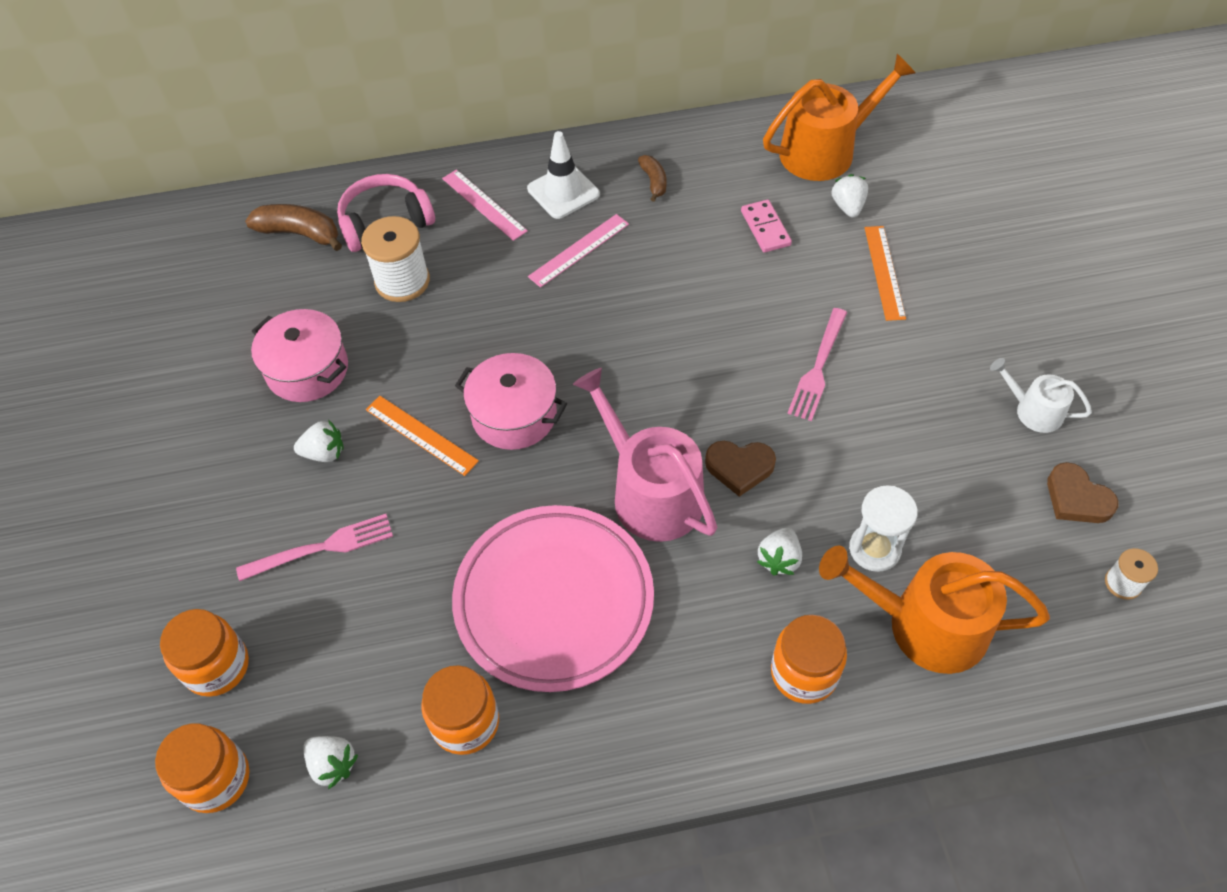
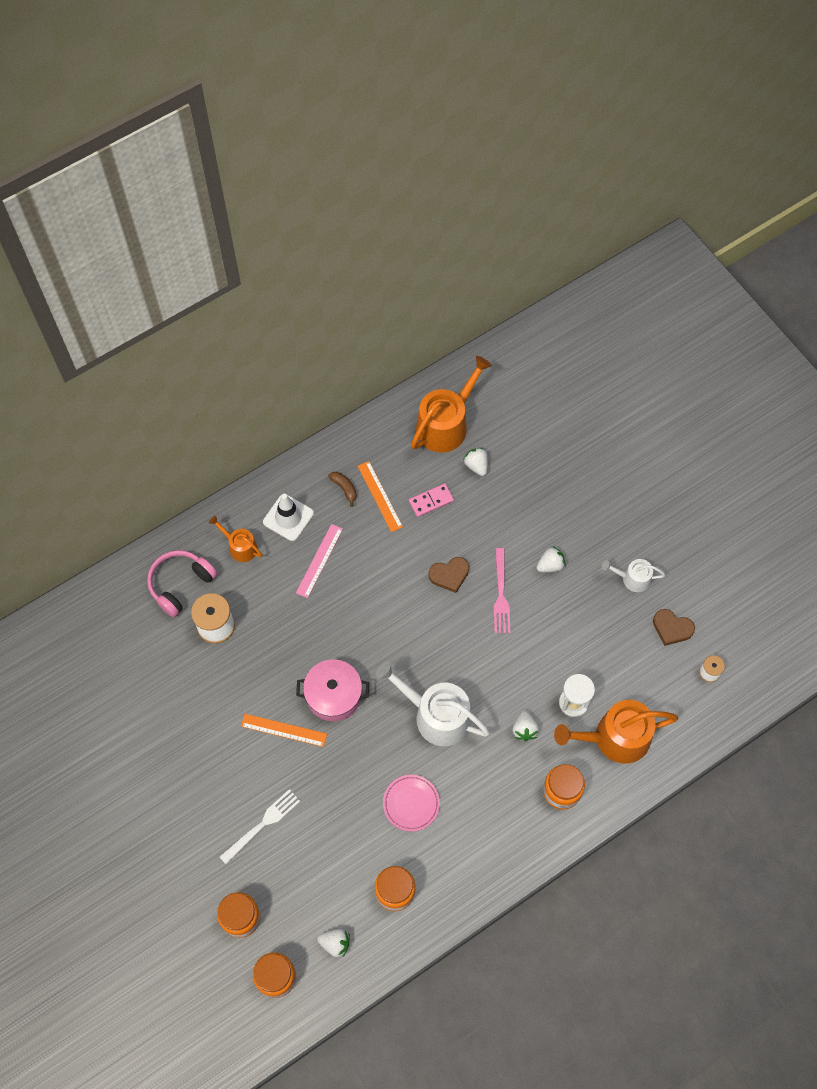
camera: 25 degrees left, 10 degrees up
pink fork [236,514,393,581] -> white fork [219,789,300,864]
brown banana [245,204,342,251] -> none
pink pot [251,309,348,402] -> none
white strawberry [294,420,344,462] -> white strawberry moved to [536,546,566,572]
pink ruler [442,169,528,241] -> orange watering can [209,516,262,562]
pink plate [452,505,654,692] -> pink plate [383,775,440,831], size x0.48
pink watering can [573,368,717,542] -> white watering can [376,661,490,746]
brown heart [705,441,776,497] -> brown heart moved to [429,557,469,593]
pink domino [741,199,792,253] -> pink domino turned 75 degrees counterclockwise [409,483,454,517]
orange ruler [865,226,906,321] -> orange ruler moved to [358,461,403,532]

